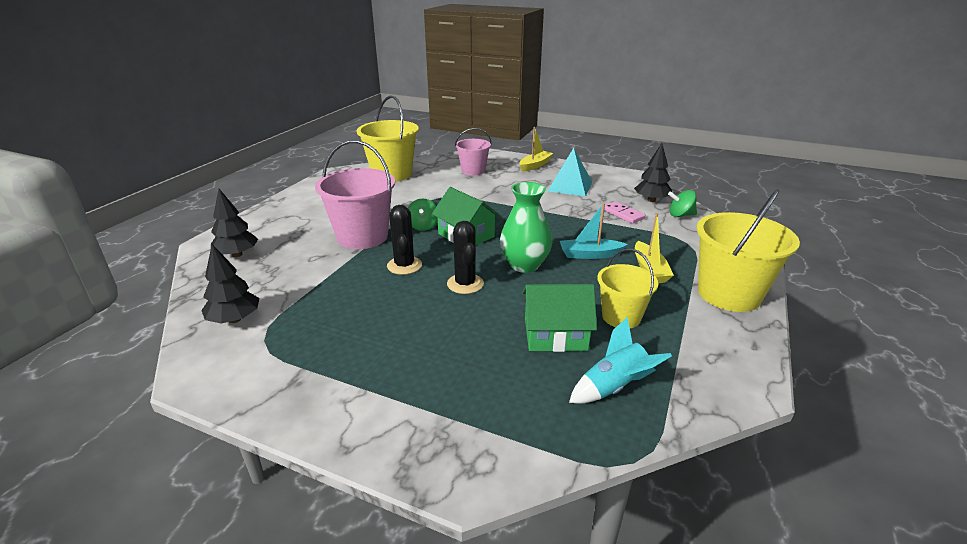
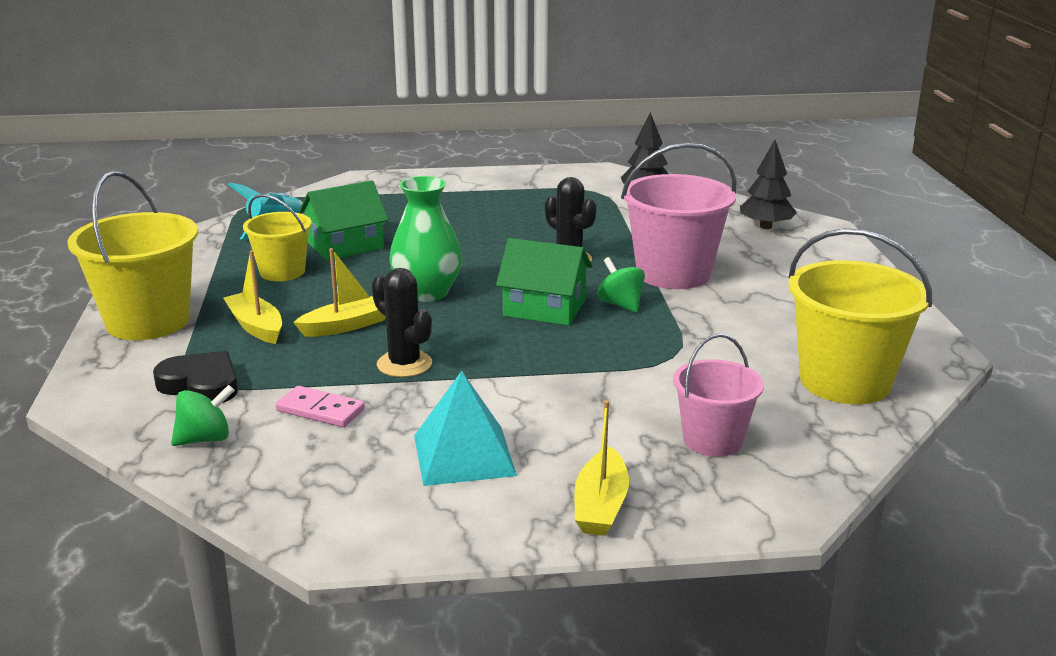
camera: 150 degrees right, 5 degrees down
black cactus [447,221,484,294] -> black cactus moved to [372,268,432,377]
turquoise boat [560,203,628,259] -> yellow boat [293,248,386,337]
black tree [634,143,672,202] -> none
none -> black heart [153,351,238,403]

